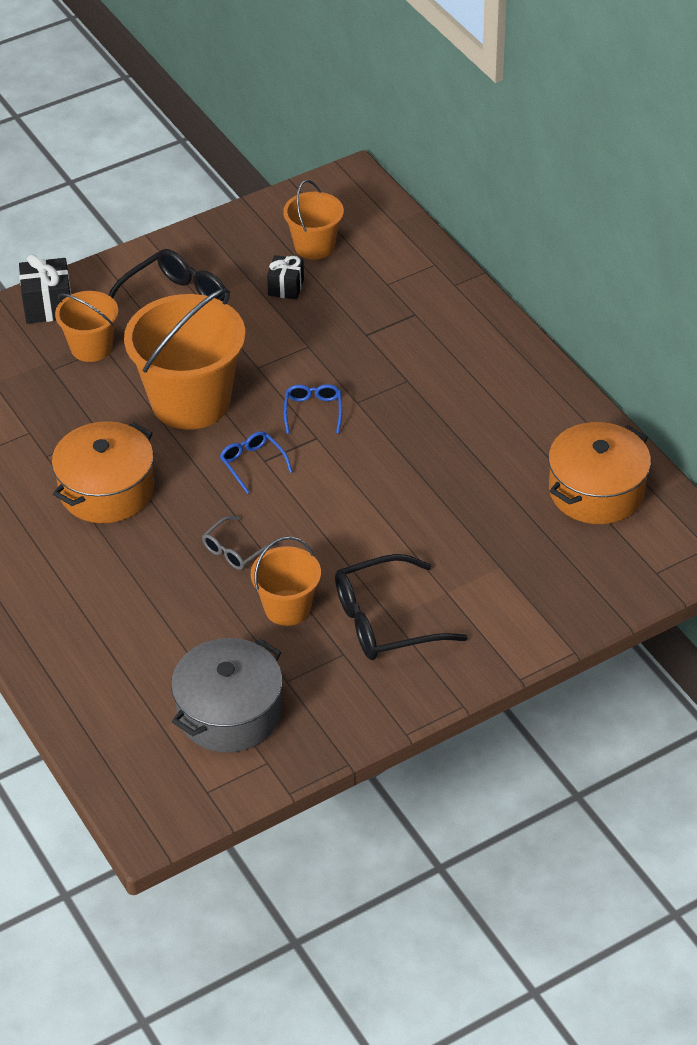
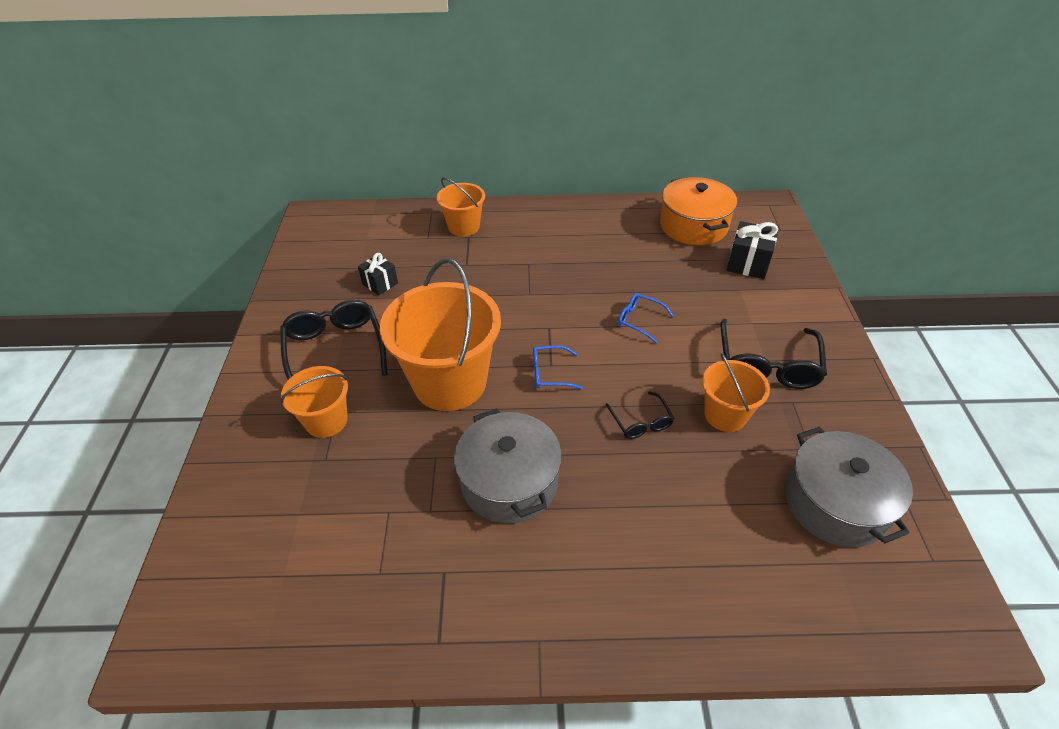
camera: 60 degrees left, 0 degrees up
black gift [19,254,71,324] -> black gift moved to [727,221,778,279]
orange pot [52,421,154,523] -> grey pot [454,408,562,523]
grey glasses [202,516,278,570] -> black glasses [605,391,674,439]
orange bucket [283,180,344,260] -> orange bucket moved to [437,177,485,236]
blue glasses [284,384,342,434] -> blue glasses moved to [618,293,674,343]

